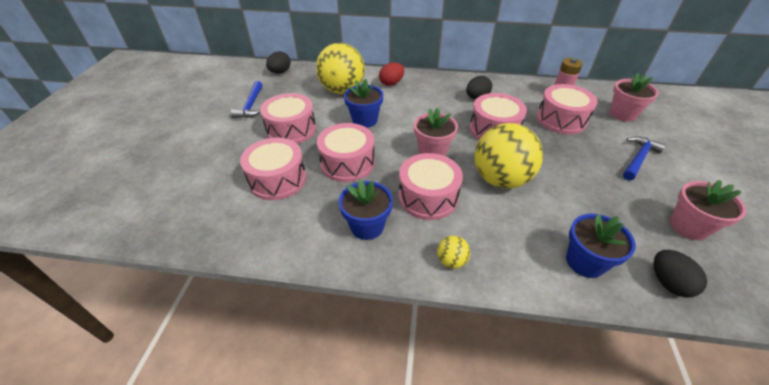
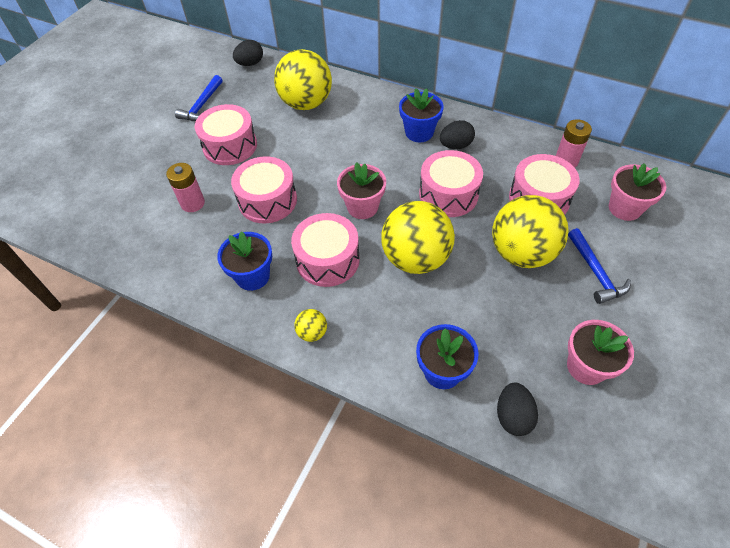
camera: 20 degrees right, 10 degrees up
pink drum [240,138,306,200] -> pink battery [166,163,205,212]
blue flower pot [344,79,383,128] -> blue flower pot moved to [399,88,444,142]
red egg [379,62,404,86] -> none
blue hammer [623,136,666,180] -> blue hammer turned 105 degrees clockwise [568,228,631,304]
none -> yellow ball [492,195,569,268]

